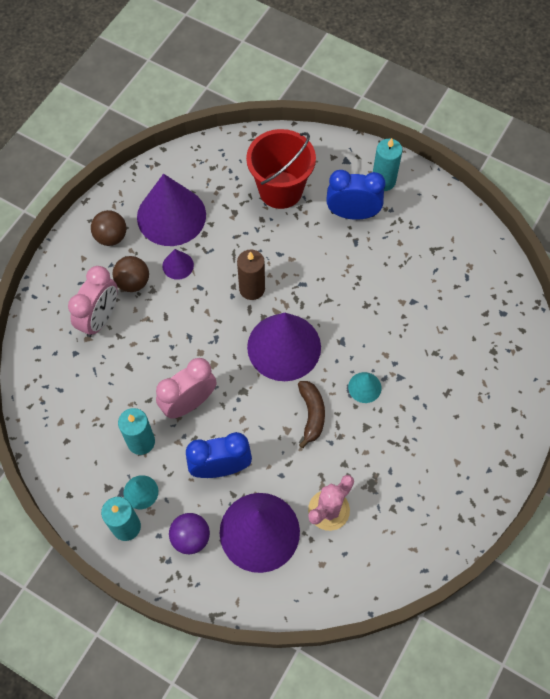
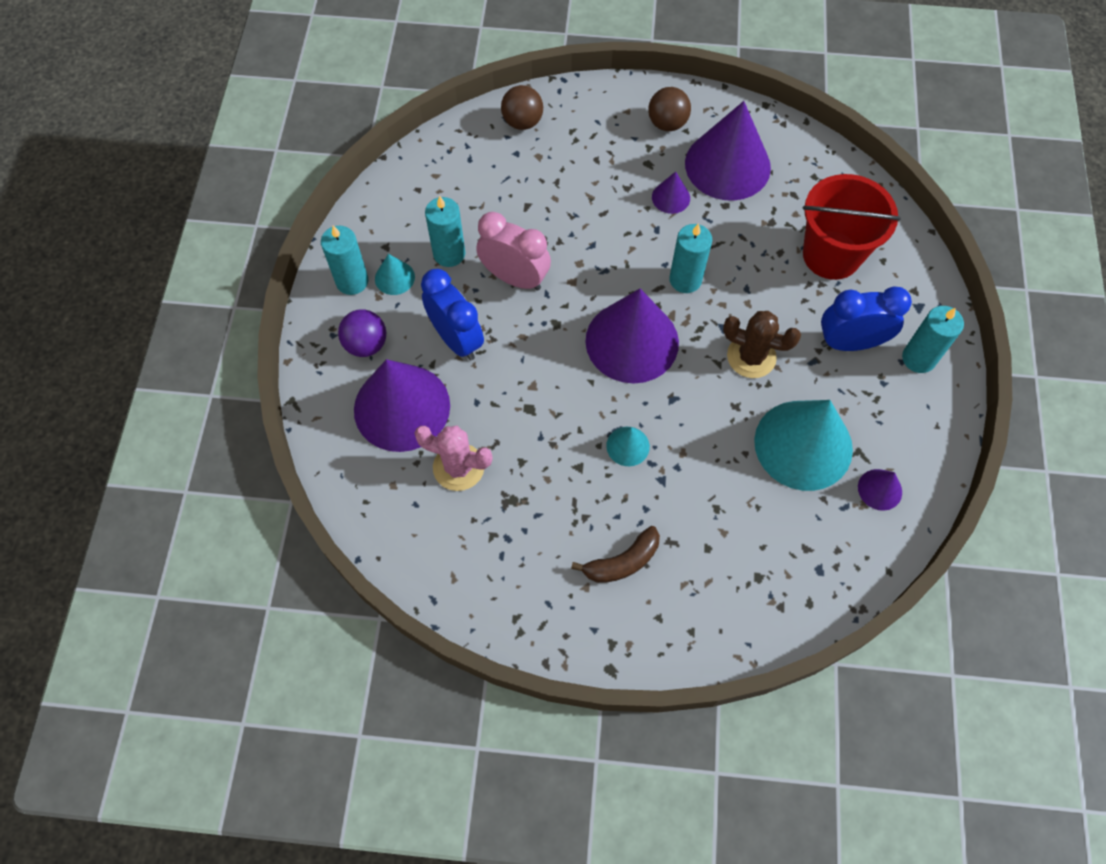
camera: 65 degrees right, 0 degrees up
pink clock [68,266,118,337] -> none
brown ball [113,256,149,292] -> brown ball moved to [501,85,543,130]
brown candle [237,250,265,300] -> turquoise candle [669,224,712,293]
brown banana [298,381,325,448] -> brown banana moved to [571,526,660,583]
blue clock [326,170,385,220] -> blue clock turned 75 degrees counterclockwise [821,286,912,351]
none -> brown cactus [723,311,801,378]
none -> turquoise cone [754,400,853,491]
none -> purple cone [858,469,902,511]

